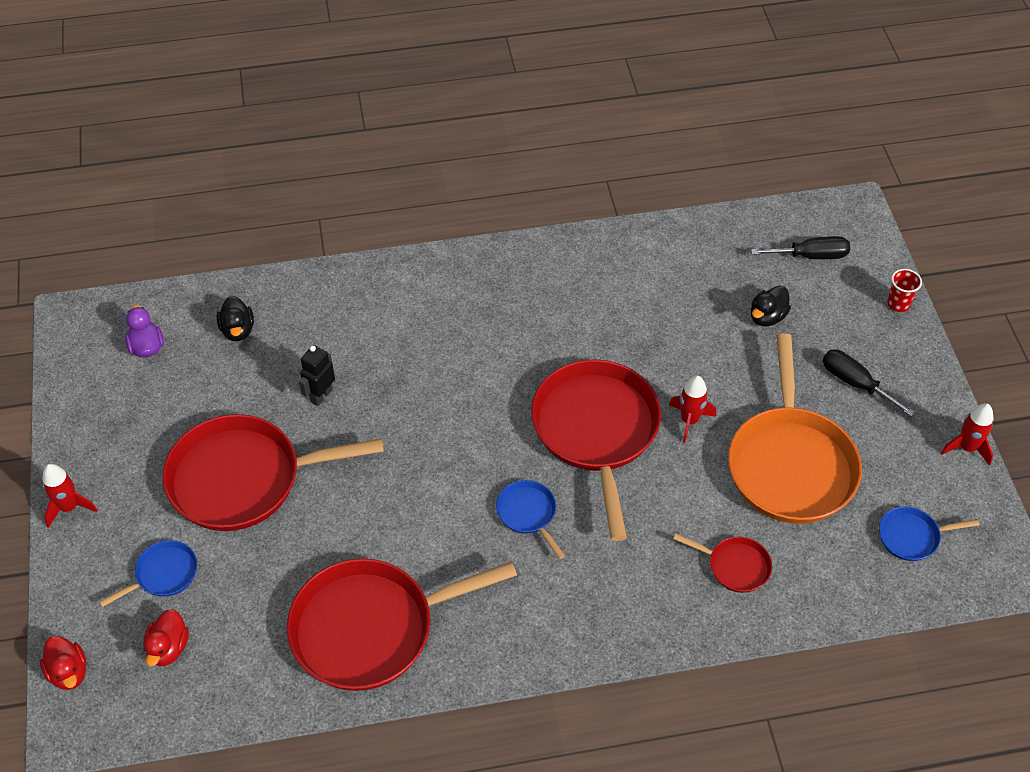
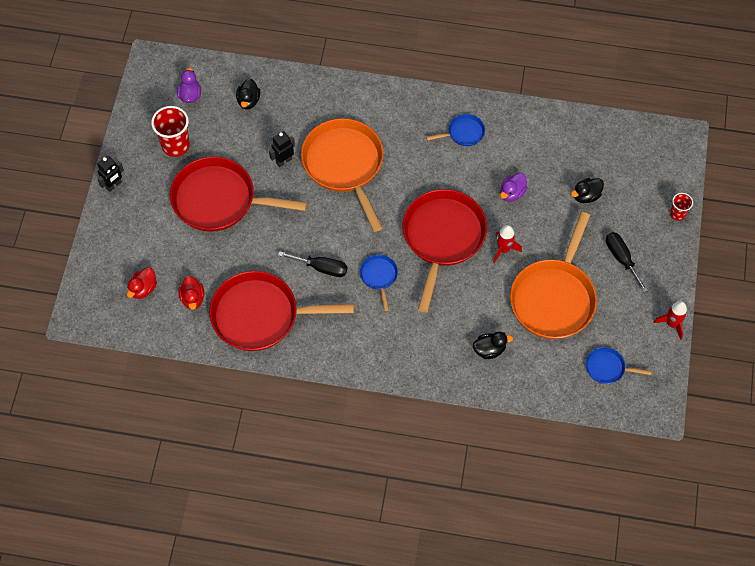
camera: 20 degrees right, 10 degrees up
red duck [40,636,86,690] -> red duck moved to [178,276,204,310]
red rocket [42,464,97,528] -> black robot [97,156,124,192]
blue pan [99,540,197,607] -> blue pan moved to [426,114,485,146]
red pan [673,534,772,593] -> black duck [473,332,513,359]
black screwdriver [751,236,850,259] -> black screwdriver moved to [278,251,347,277]
none -> red cup [151,106,190,157]
none -> orange pan [301,118,384,232]
none -> purple duck [500,173,528,202]

